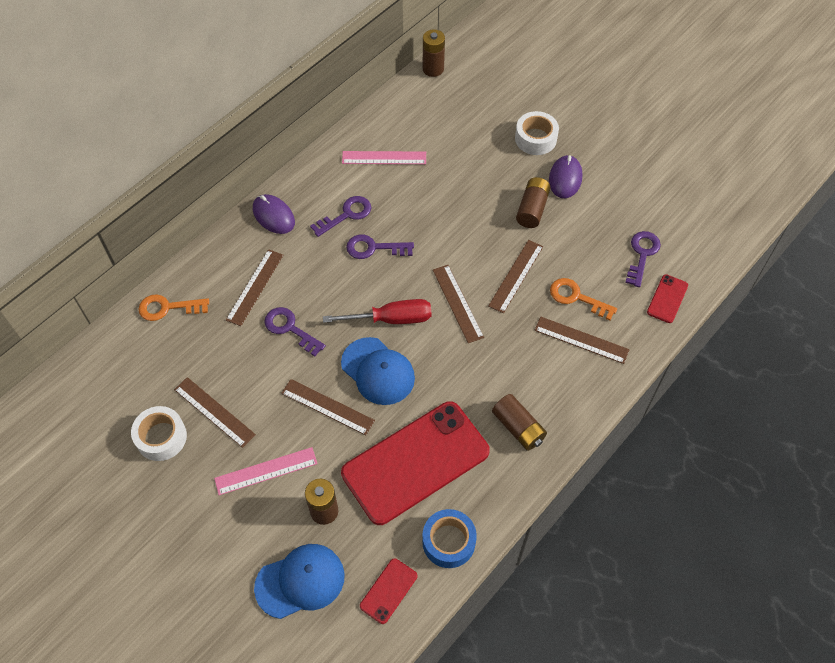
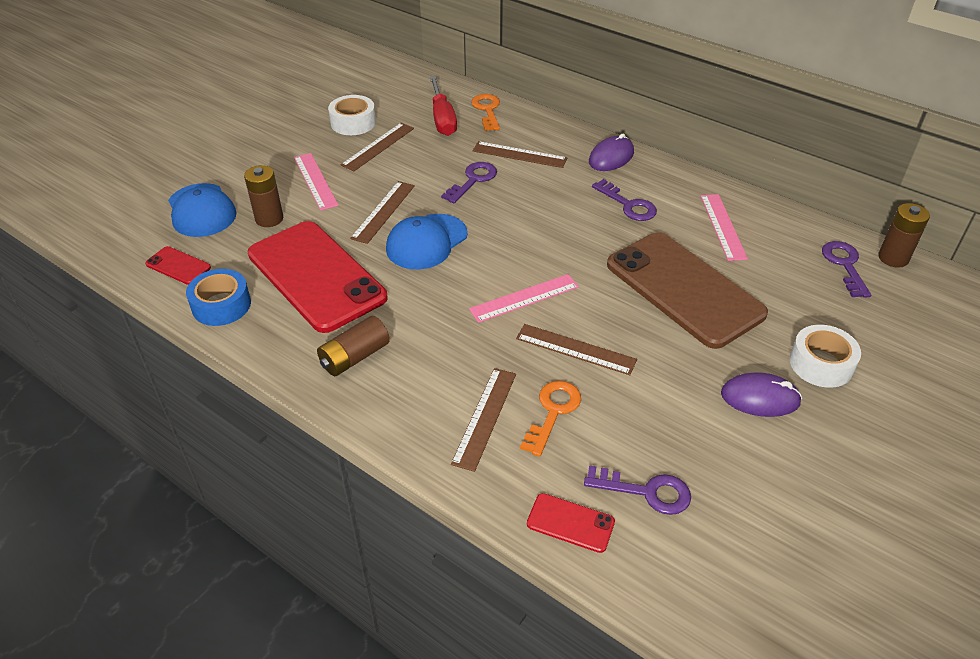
camera: 85 degrees right, 15 degrees down
red screwdriver [323,299,431,324] -> red screwdriver moved to [430,76,457,136]
purple key [346,234,414,259] -> purple key moved to [822,241,871,298]
brown ruler [433,265,484,343] -> pink ruler [469,274,579,323]
brown battery [516,177,551,228] -> none
none -> brown phone [607,232,768,349]

